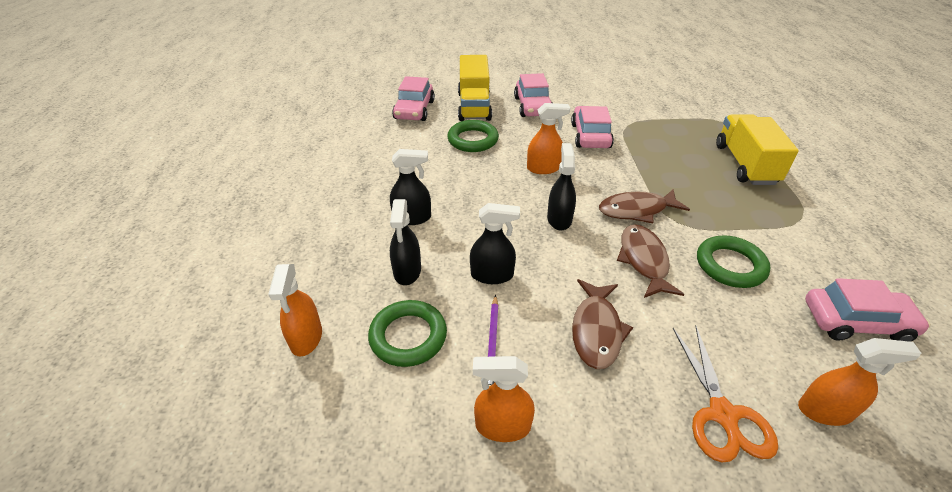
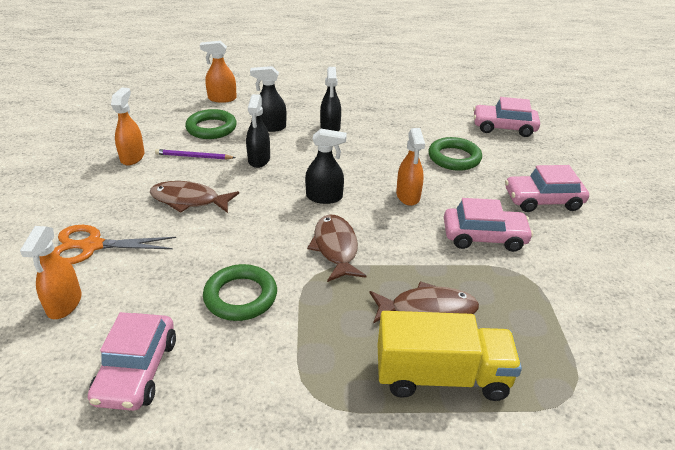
camera: 90 degrees right, 5 degrees down
yellow truck [458,55,492,121] -> none
brown fish [617,224,684,298] -> brown fish moved to [370,281,479,324]

